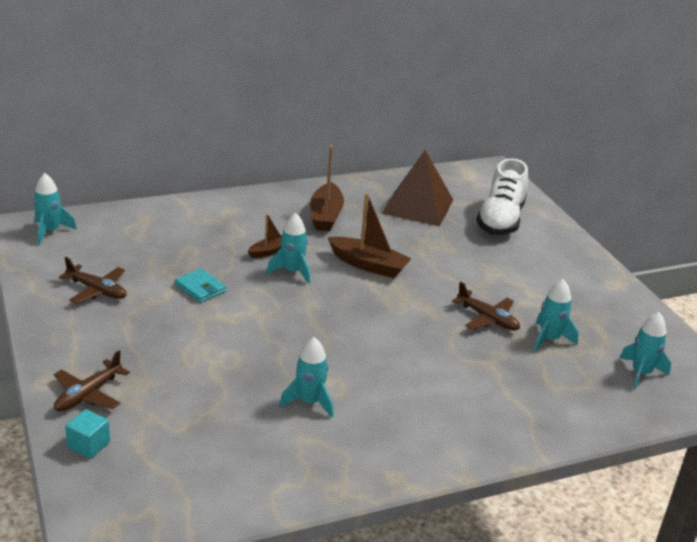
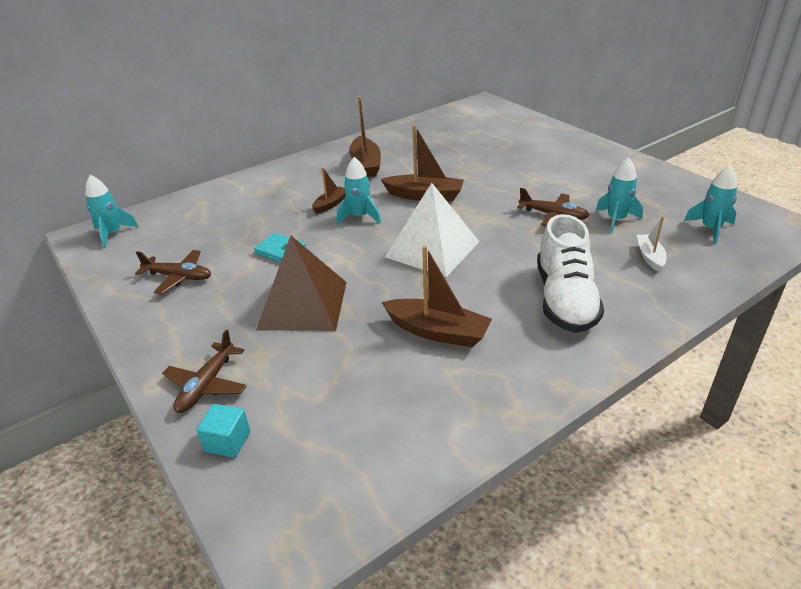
camera: 10 degrees left, 5 degrees up
turquoise rocket [279,337,334,418] -> brown boat [381,245,492,348]
brown pyramid [382,150,453,227] -> brown pyramid moved to [256,236,346,331]
white shoe [476,158,528,235] -> white shoe moved to [537,214,604,333]
none -> white pyramid [385,183,480,277]
none -> white boat [637,216,667,272]

